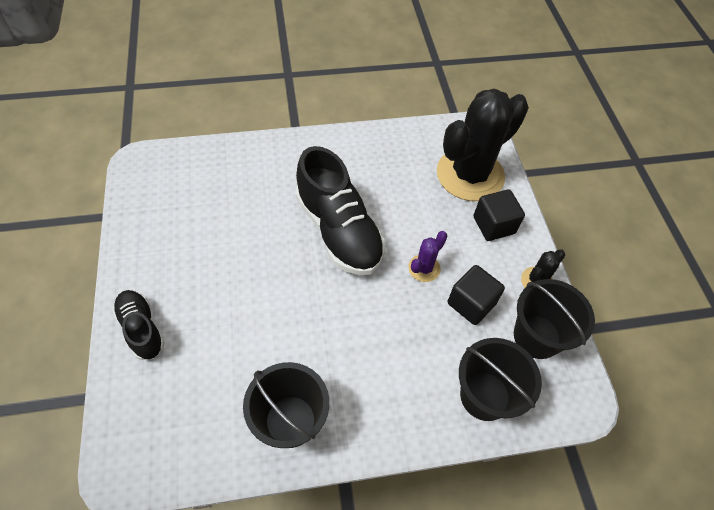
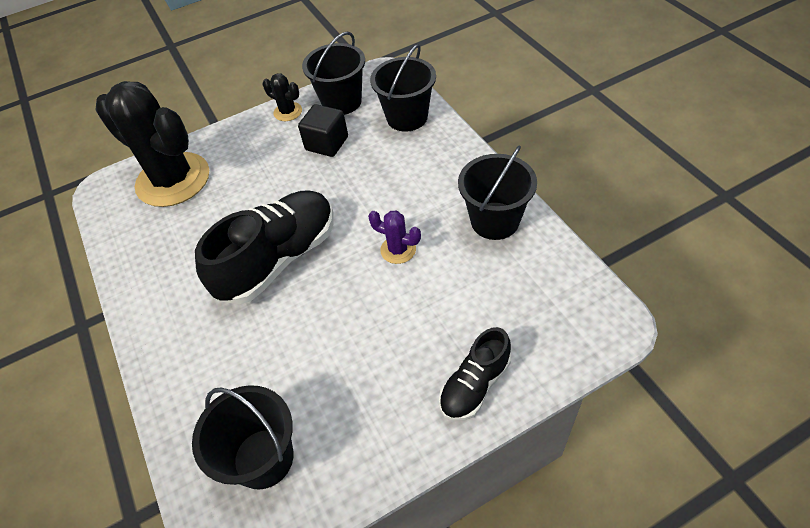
camera: 100 degrees left, 5 degrees down
purple cactus [408,231,447,282] -> purple cactus moved to [368,210,421,264]
black cube [473,190,525,241] -> none
none -> black bucket [192,385,293,490]

